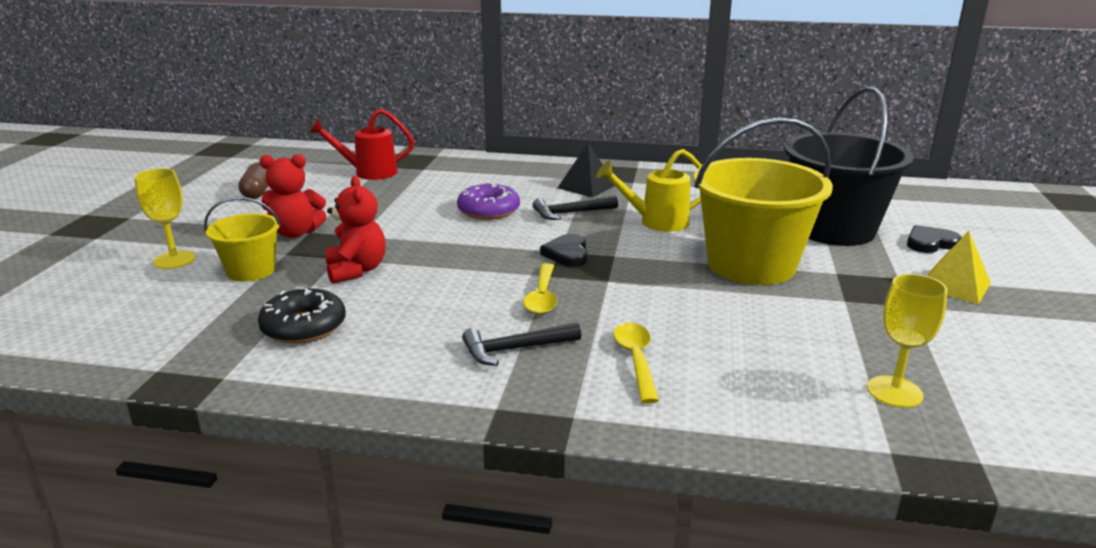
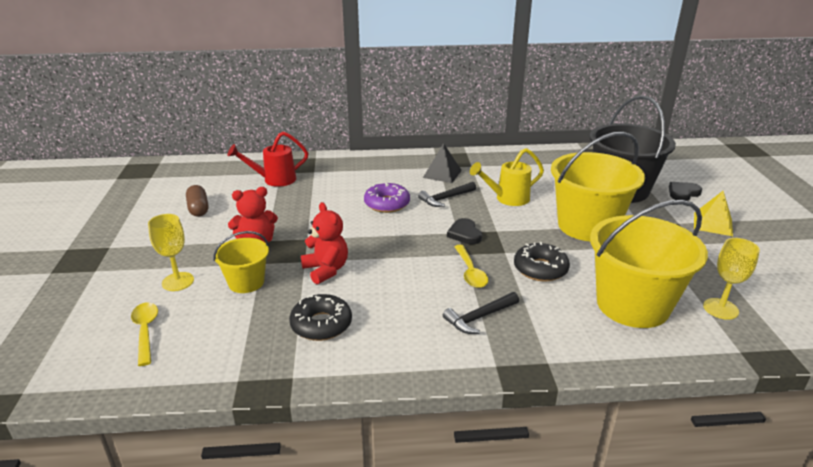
camera: 15 degrees left, 5 degrees up
yellow spoon [614,322,659,403] -> yellow spoon moved to [131,302,158,366]
none -> black donut [514,242,570,281]
none -> yellow bucket [590,200,708,328]

